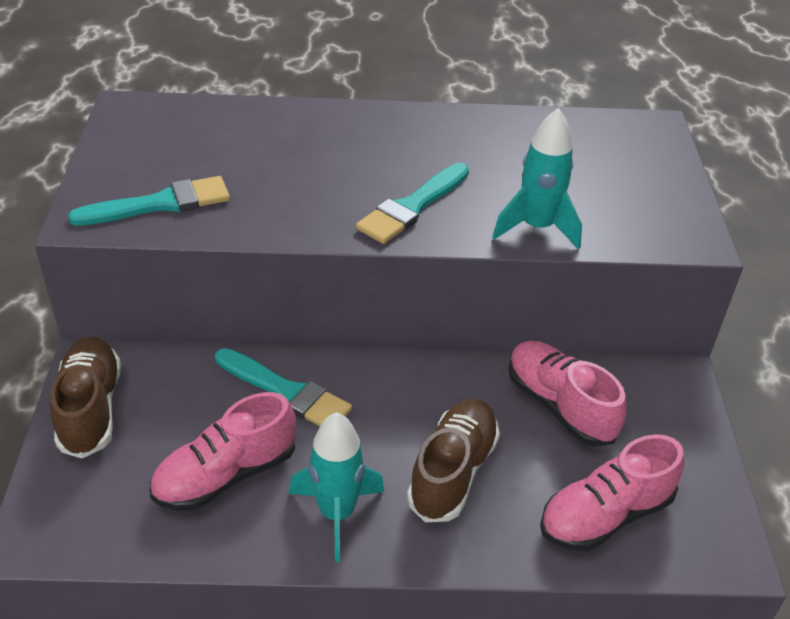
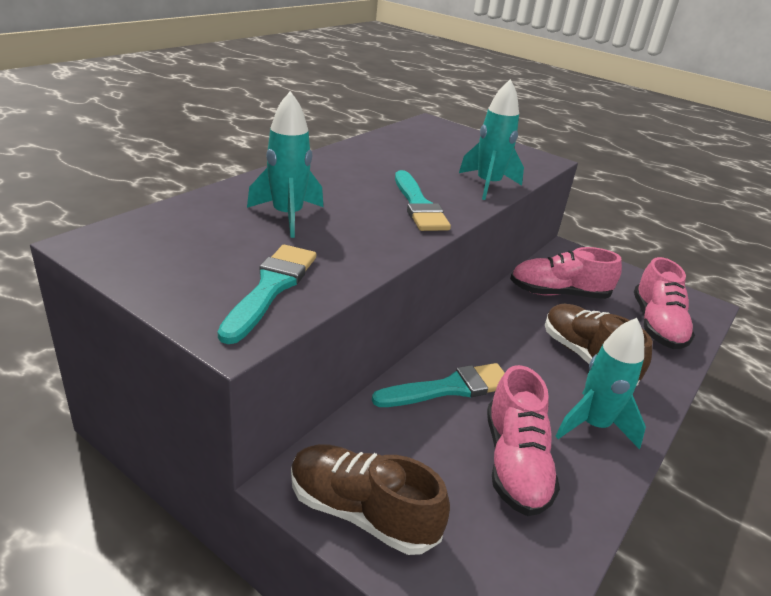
camera: 55 degrees left, 10 degrees down
none -> turquoise rocket [247,91,323,238]

